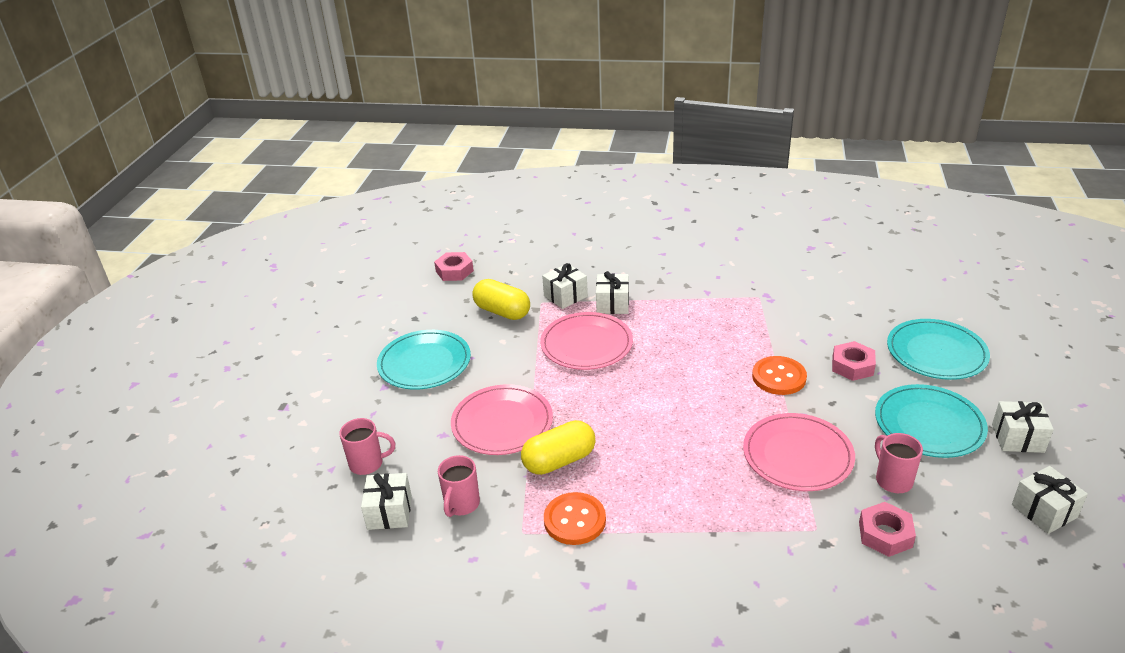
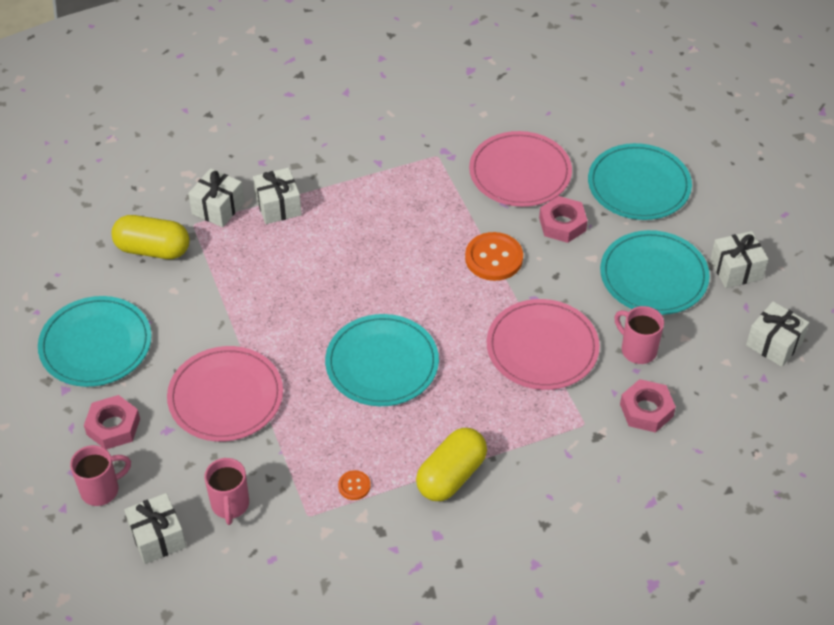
camera: 25 degrees left, 15 degrees up
pink nut [434,252,474,281] -> pink nut moved to [84,395,140,450]
yellow capsule [521,420,595,475] -> yellow capsule moved to [416,428,487,501]
pink plate [540,312,633,370] -> pink plate moved to [469,131,572,207]
orange button [544,492,606,545] -> orange button [338,470,371,500], size x0.50
none -> turquoise plate [325,314,439,406]

